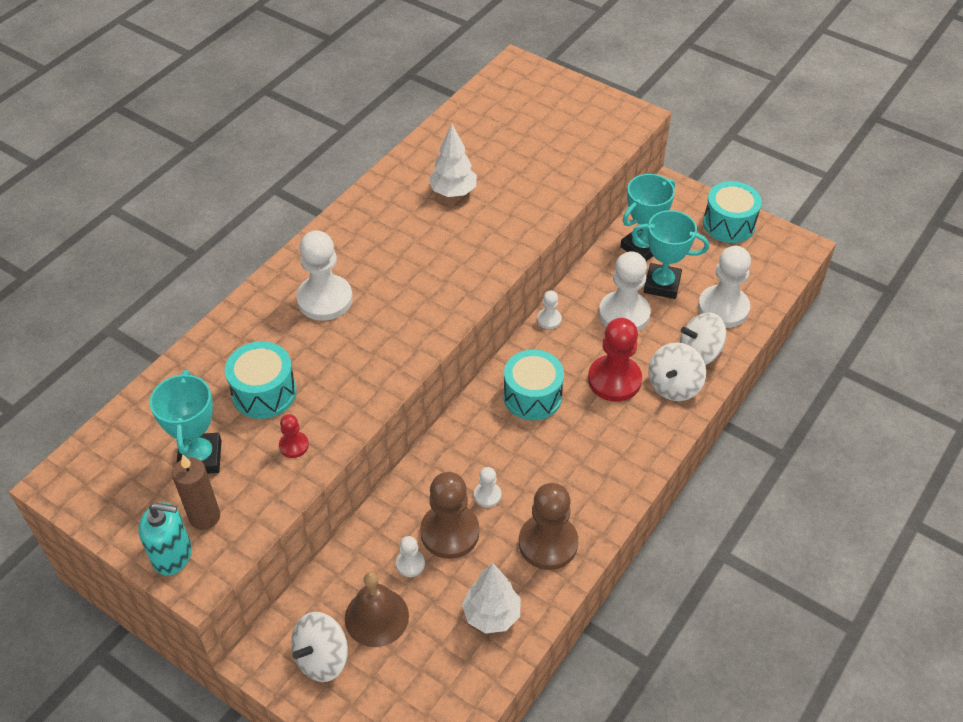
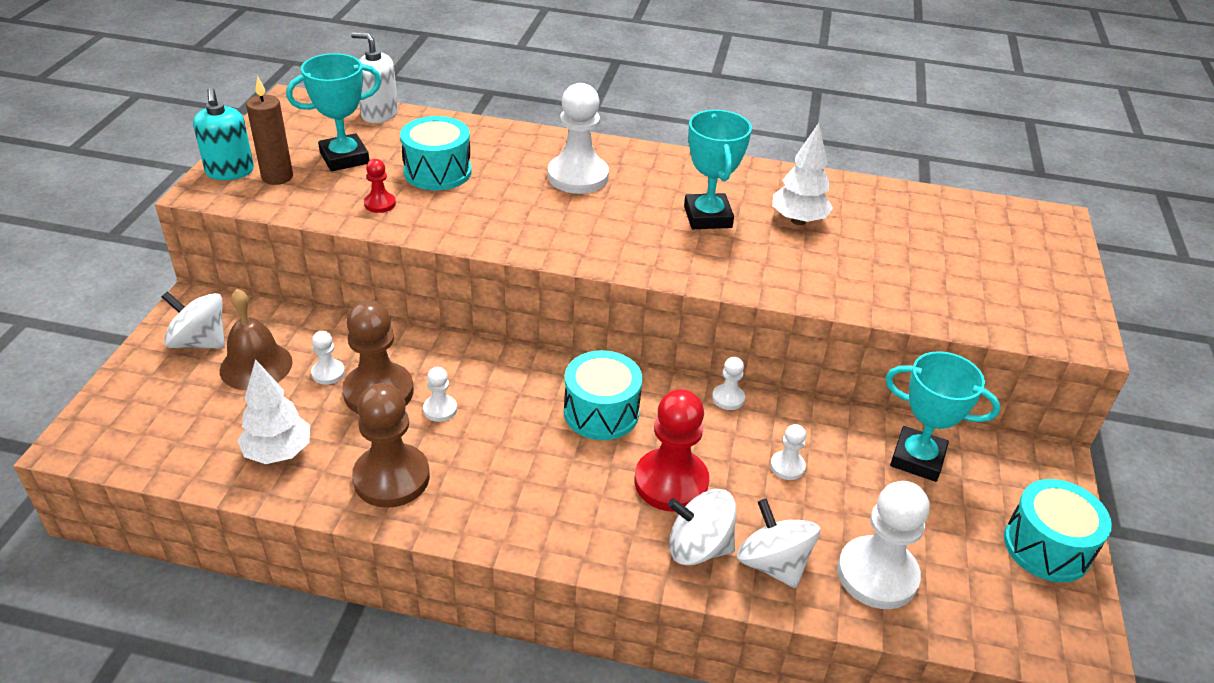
camera: 65 degrees right, 10 degrees down
white pawn [599,251,651,331] -> white pawn [770,424,806,480], size x0.48
turquoise trophy [632,210,709,299] -> turquoise trophy moved to [684,110,752,229]
none -> white soap dispenser [351,32,398,123]

